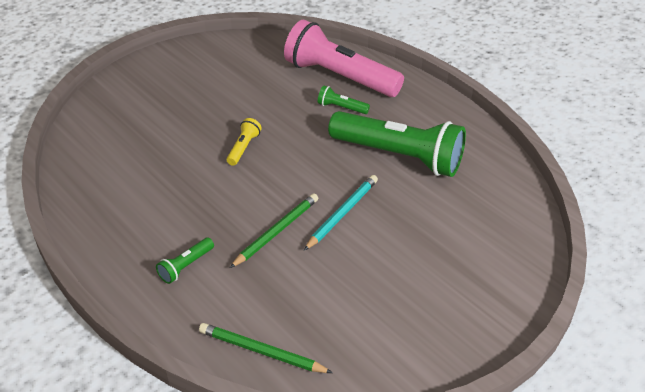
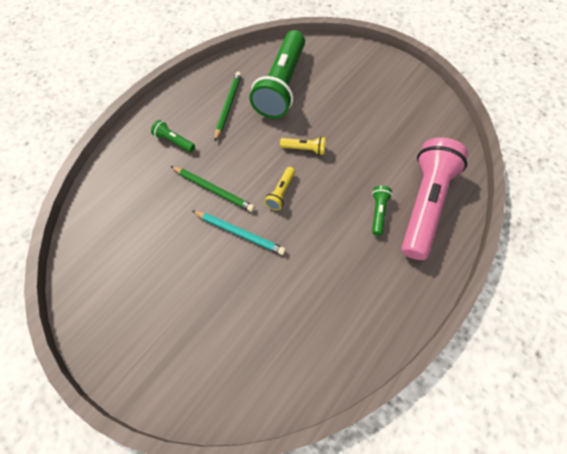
camera: 80 degrees right, 20 degrees up
green pencil [199,323,333,373] -> green pencil moved to [215,72,241,141]
green flashlight [328,111,466,177] -> green flashlight moved to [249,30,305,119]
none -> yellow flashlight [264,167,295,210]

